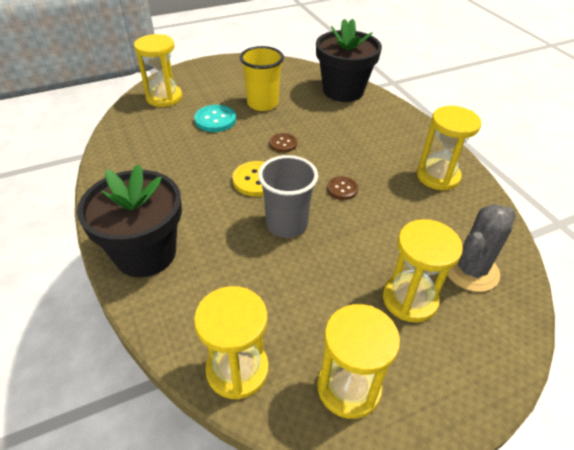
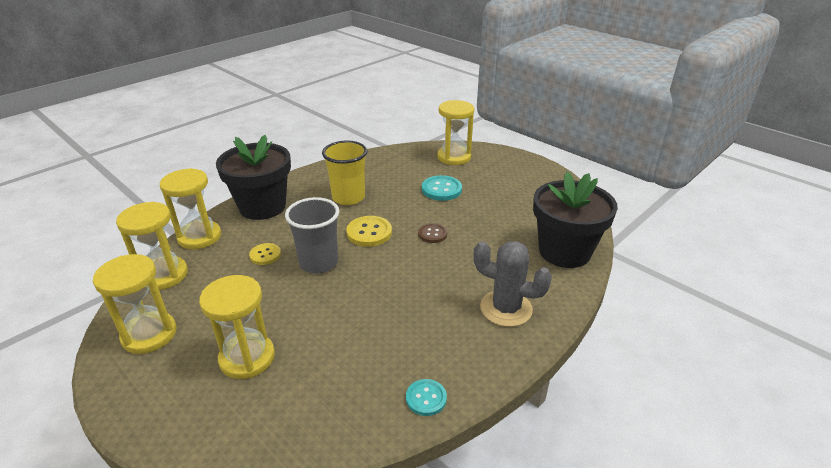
camera: 70 degrees right, 10 degrees down
yellow cup [240,46,284,111] -> yellow cup moved to [322,141,367,205]
brown button [327,176,358,200] -> none
yellow hourglass [417,106,481,191] -> yellow hourglass moved to [160,168,221,249]
grey cactus [447,204,516,292] -> grey cactus moved to [473,241,552,327]
none -> yellow button [249,243,281,265]
none -> turquoise button [406,379,447,416]

